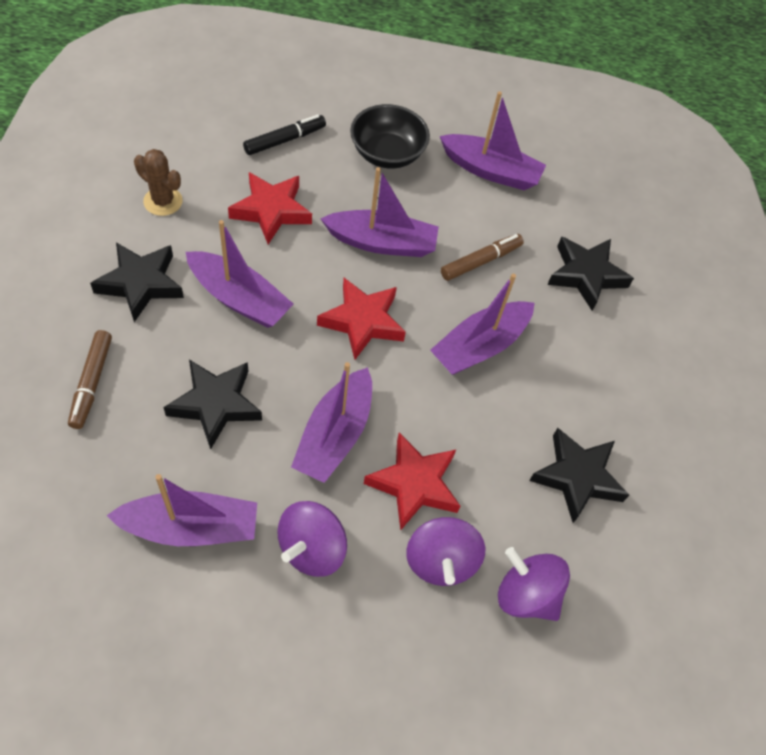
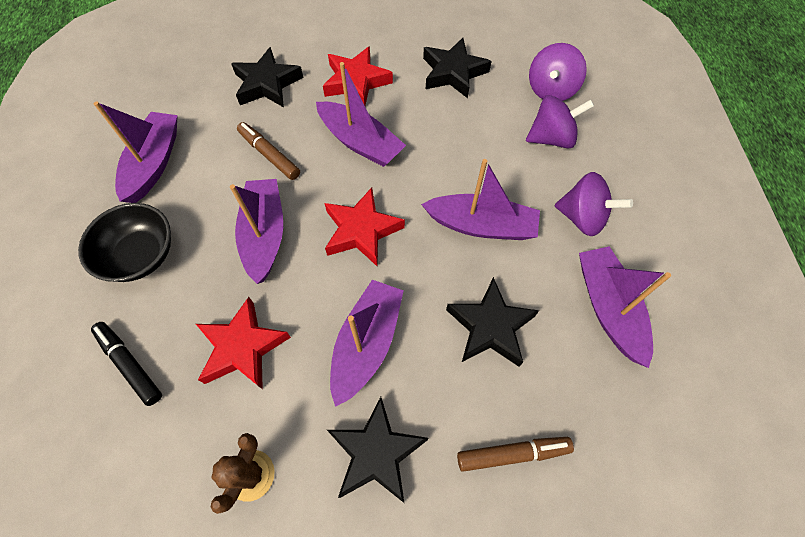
camera: 95 degrees left, 5 degrees up
red star [364,432,460,531] -> red star moved to [323,46,393,105]

